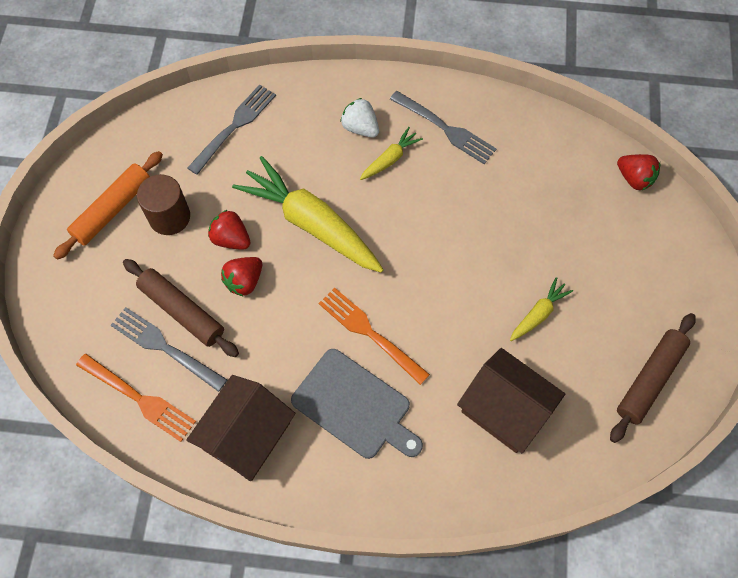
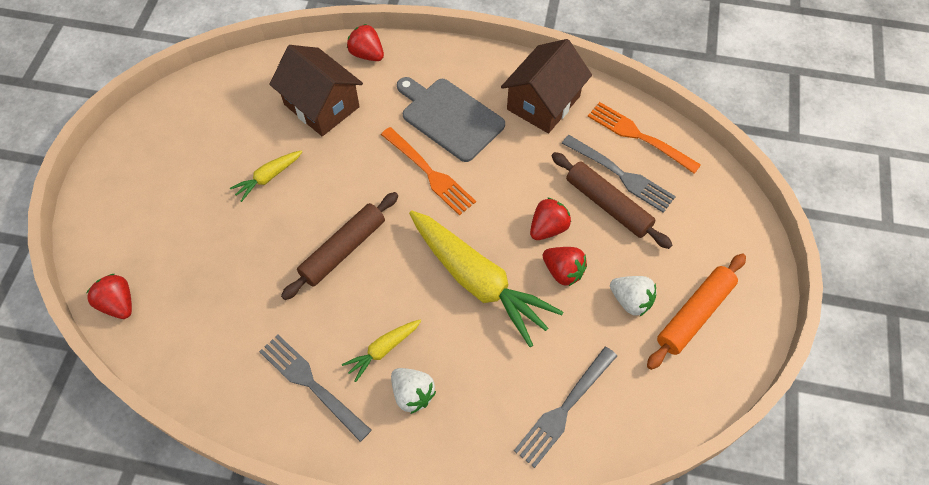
camera: 175 degrees left, 5 degrees down
brown cylinder [137,174,190,235] -> white strawberry [610,276,656,316]
brown rolling pin [610,313,696,443] -> brown rolling pin moved to [281,192,398,300]
none -> red strawberry [347,24,384,61]

